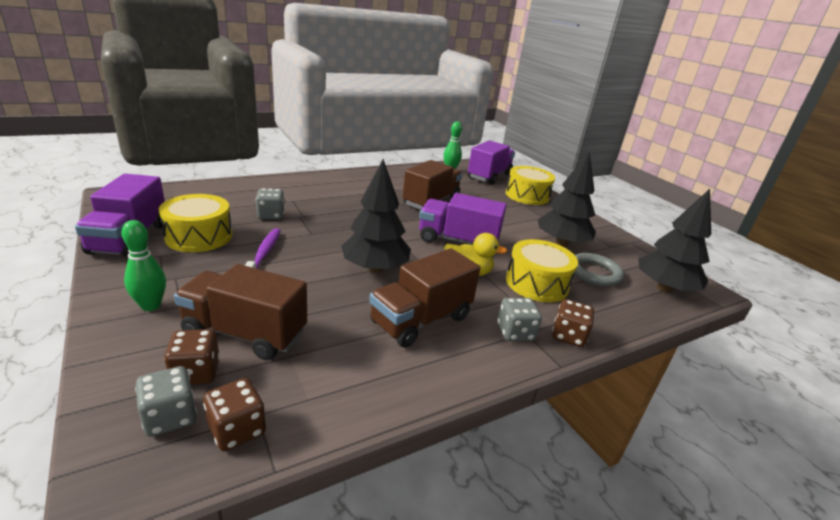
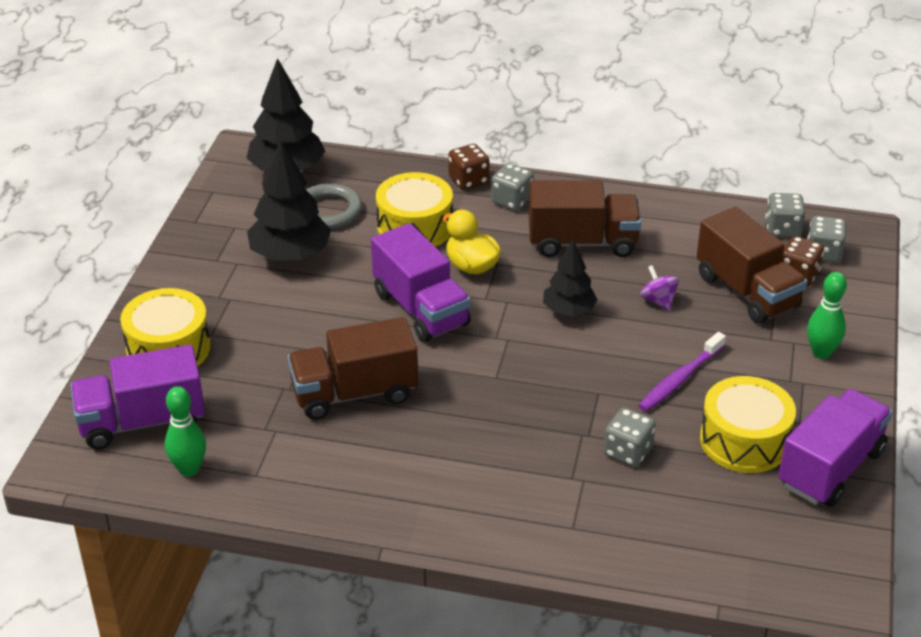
camera: 135 degrees left, 10 degrees up
brown dice [203,378,266,451] -> grey dice [765,193,806,237]
black tree [341,159,411,273] -> black tree [543,240,597,316], size x0.63
none -> purple spinning top [640,265,679,311]

